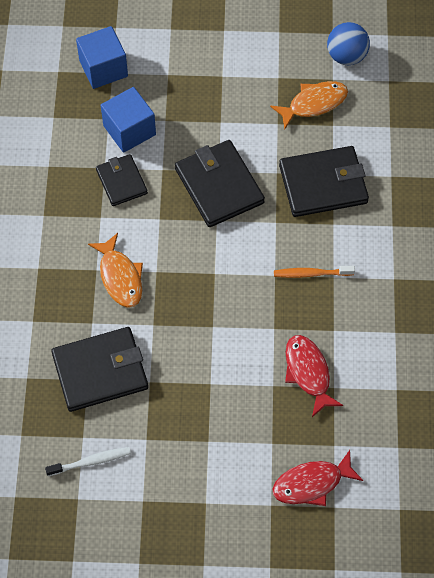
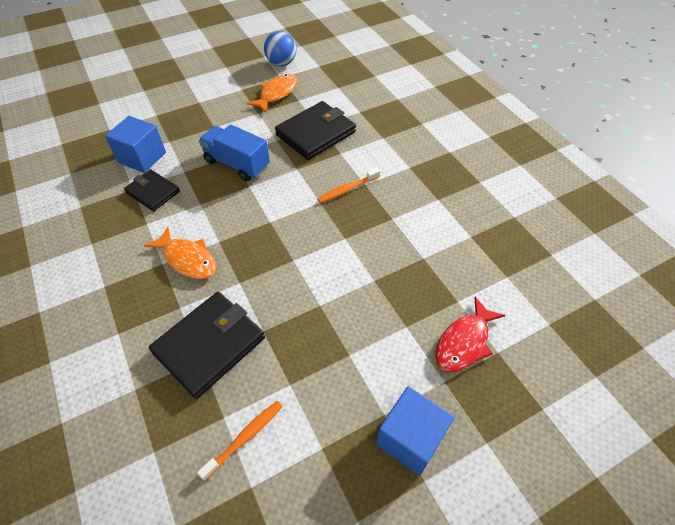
camera: 30 degrees left, 10 degrees down
white toothbrush [45,447,131,476] -> orange toothbrush [197,401,283,481]
blue cube [76,26,128,89] -> blue cube moved to [376,386,454,476]
black wallet [175,140,265,227] -> blue truck [199,124,270,182]
red fish [285,335,344,417] -> none

